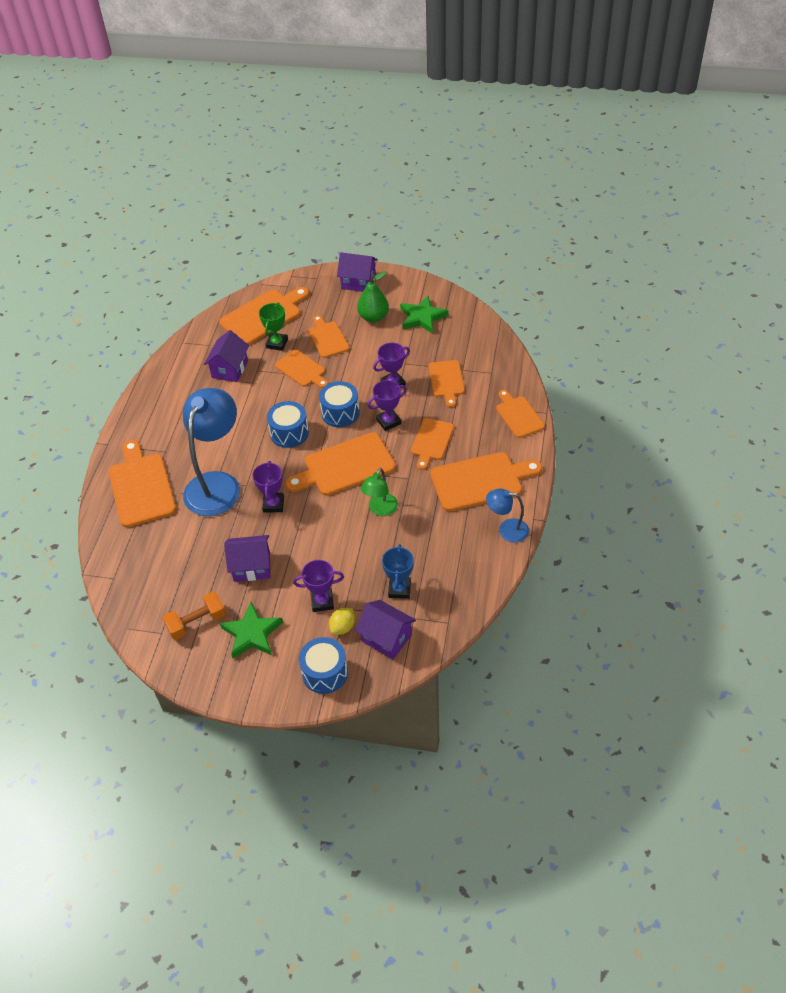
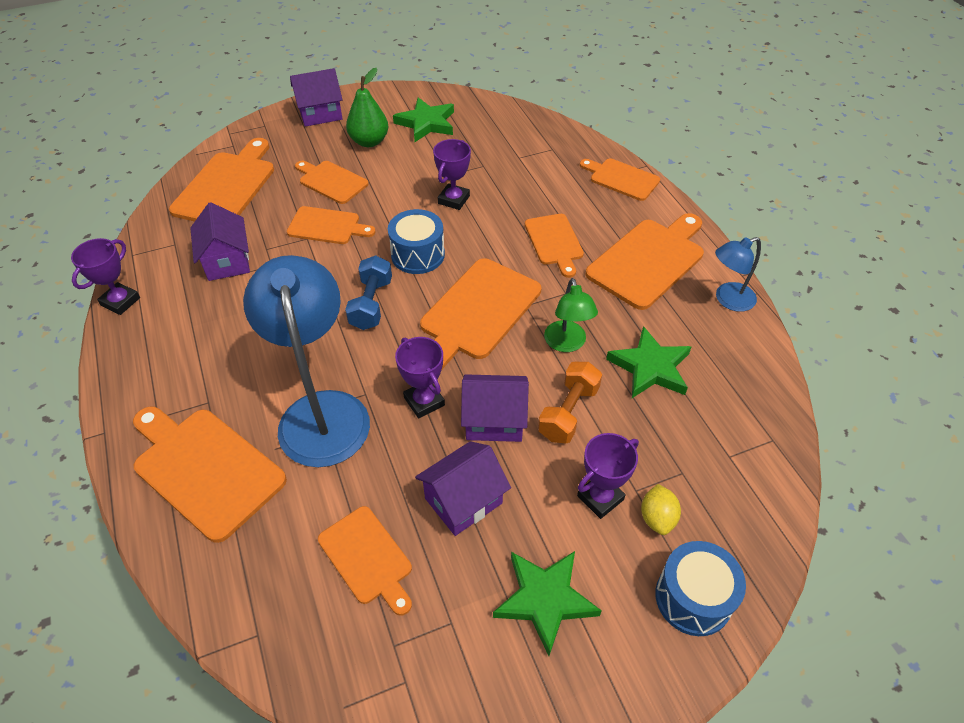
camera: 35 degrees left, 0 degrees up
orange dumbbell [163,592,226,640] -> orange dumbbell moved to [538,362,602,443]
green trophy [259,302,288,351] -> none
blue drum [267,401,309,448] -> blue dumbbell [345,255,392,330]
purple house [355,600,416,659] -> purple house moved to [461,374,529,442]
purple trophy [367,380,407,431] -> purple trophy moved to [71,238,140,315]
blue trophy [382,544,414,599] -> none
orange cutting board [429,360,465,407] -> orange cutting board moved to [318,506,412,616]
none -> green star [606,326,691,398]

